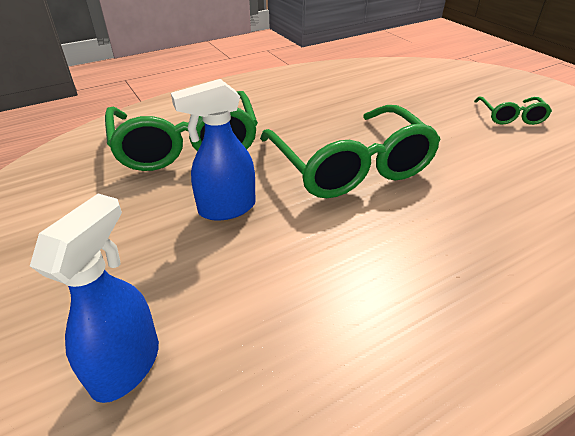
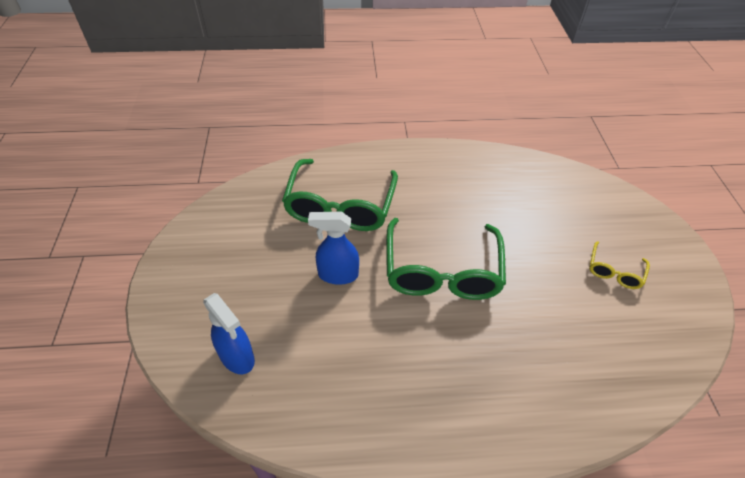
camera: 25 degrees right, 10 degrees up
blue spray bottle [30,194,159,403] -> blue spray bottle turned 90 degrees clockwise [203,293,255,374]
green glasses [474,97,552,125] -> yellow glasses [589,241,650,289]

